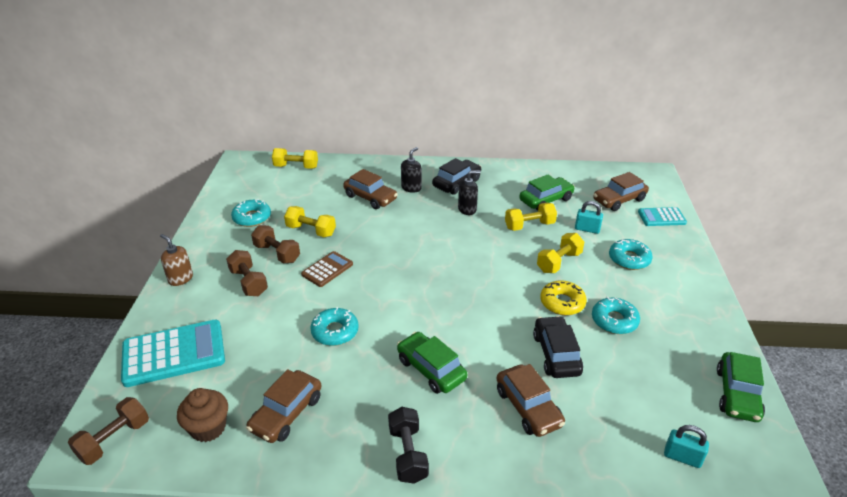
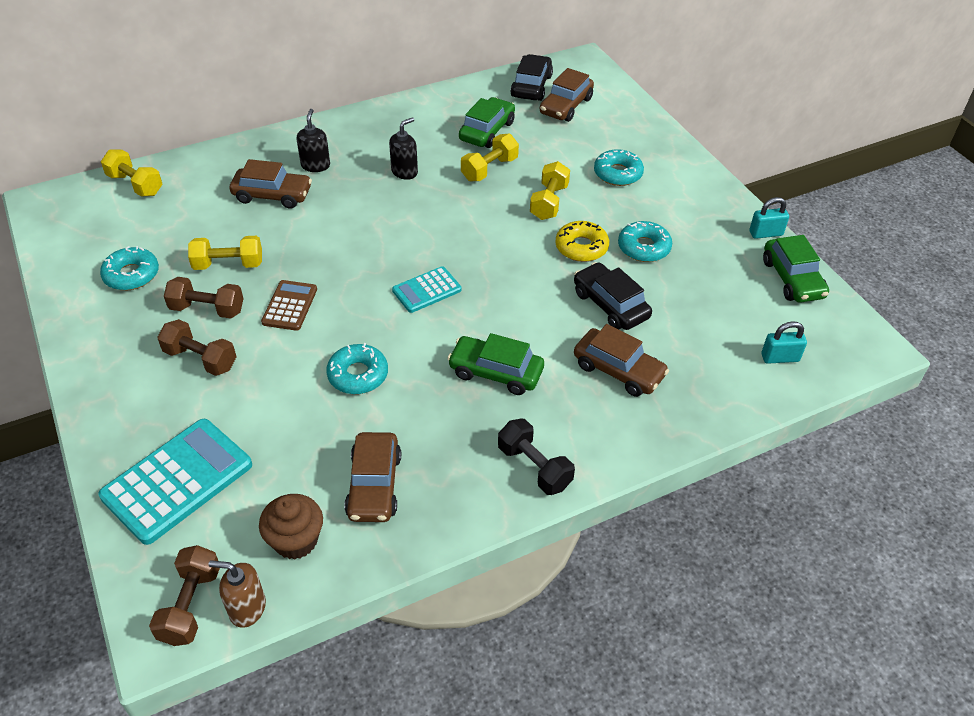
camera: 30 degrees left, 10 degrees up
brown soap dispenser [160,234,193,286] -> brown soap dispenser moved to [209,560,266,628]
yellow dumbbell [272,148,318,169] -> yellow dumbbell turned 60 degrees clockwise [101,150,162,196]
black car [432,158,482,195] -> black car moved to [510,54,553,101]
turquoise padlock [575,201,603,234] -> turquoise padlock moved to [749,197,789,239]
turquoise calculator [638,207,687,226] -> turquoise calculator moved to [392,266,462,313]

